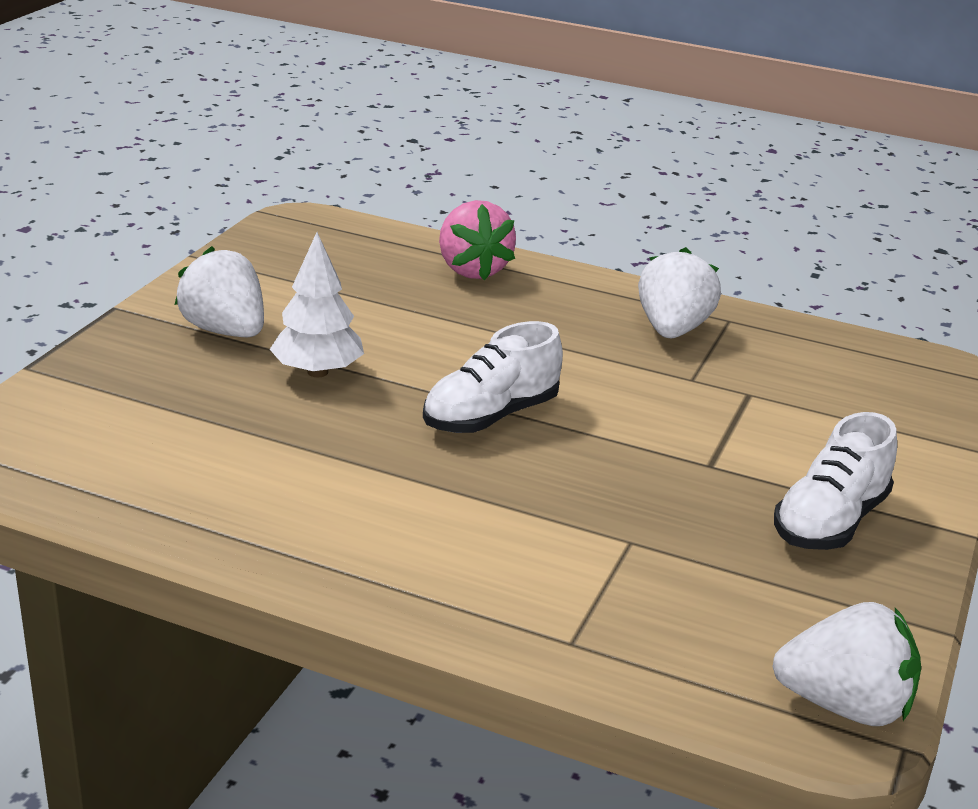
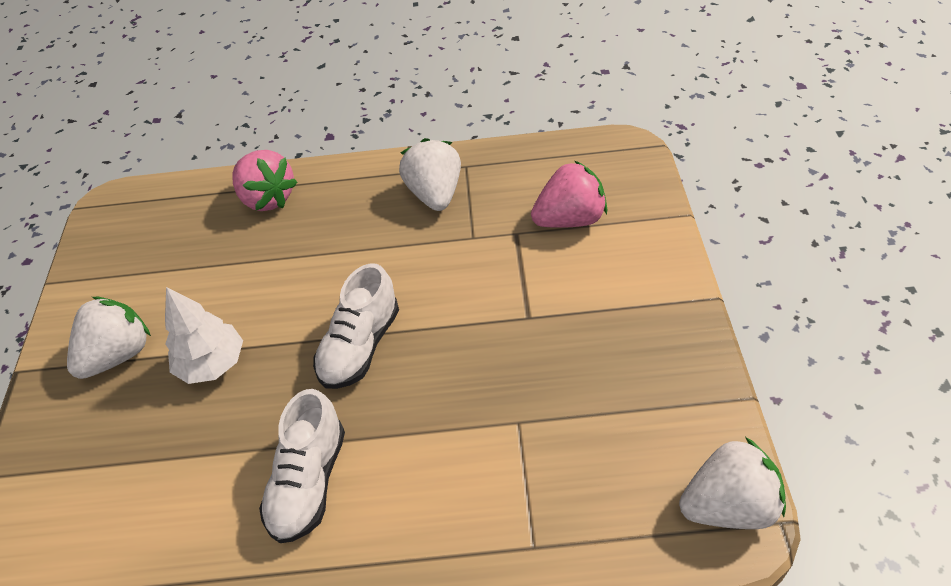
camera: 20 degrees left, 20 degrees up
white strawberry [175,246,264,337] -> white strawberry turned 105 degrees clockwise [67,297,151,379]
white shoe [774,412,897,550] -> white shoe moved to [259,389,345,543]
none -> pink strawberry [531,161,607,228]

